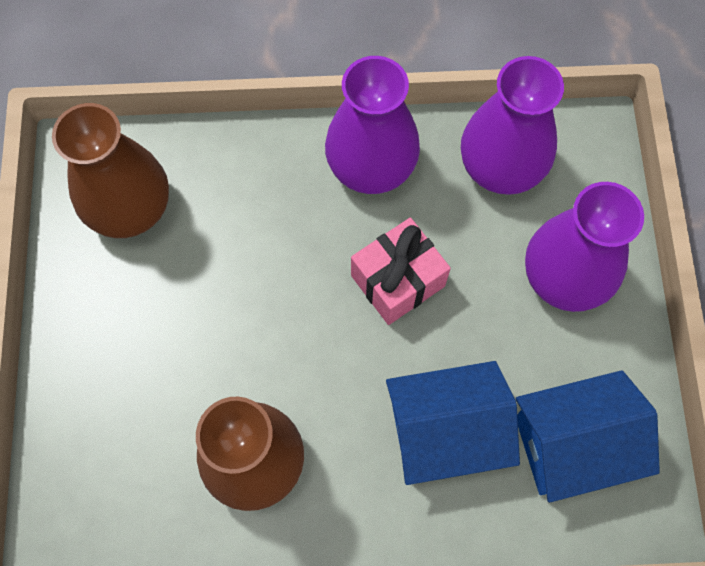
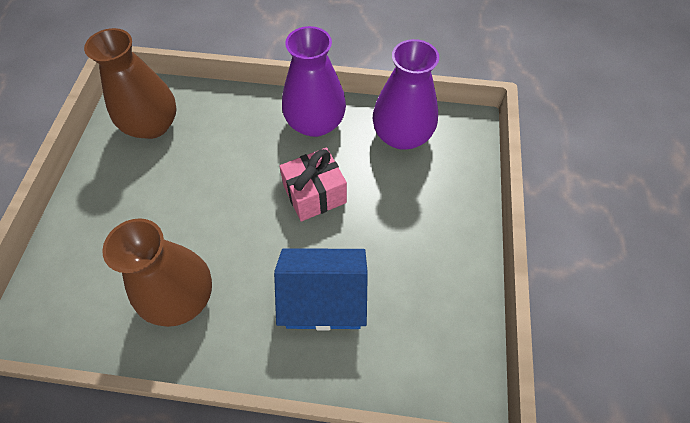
camera: 10 degrees right, 10 degrees down
blue house [516,370,660,503] -> none
purple vase [525,182,644,312] -> none

